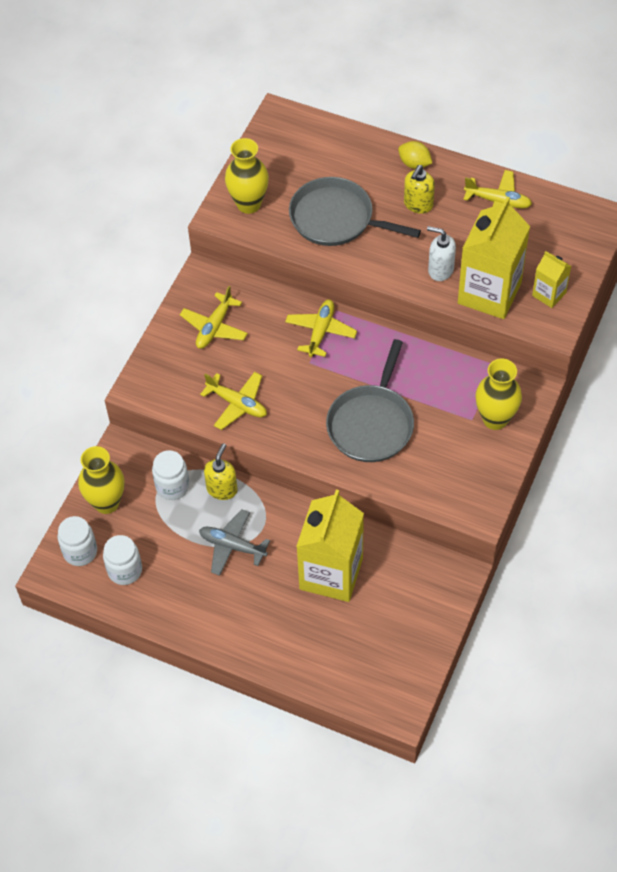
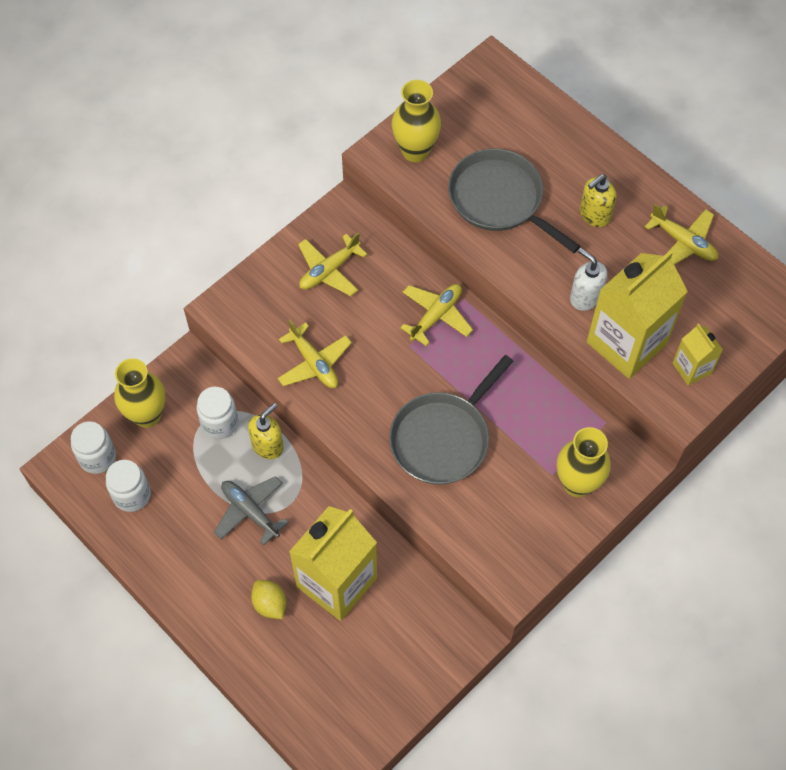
camera: 20 degrees right, 5 degrees up
yellow lemon [398,141,432,169] -> yellow lemon moved to [251,580,286,619]

